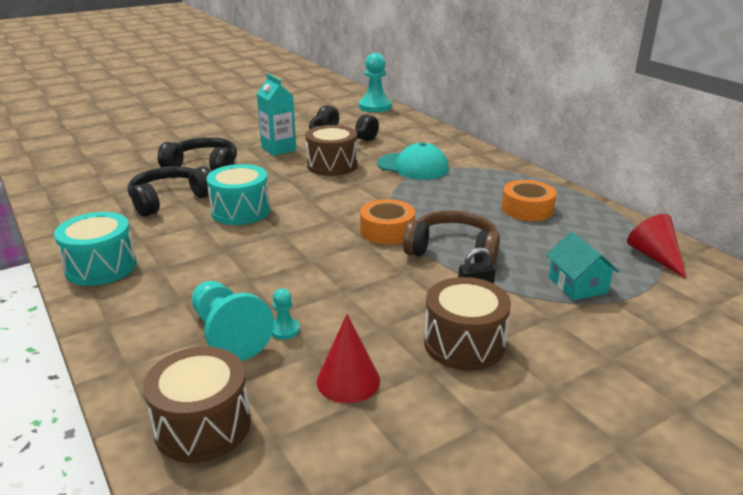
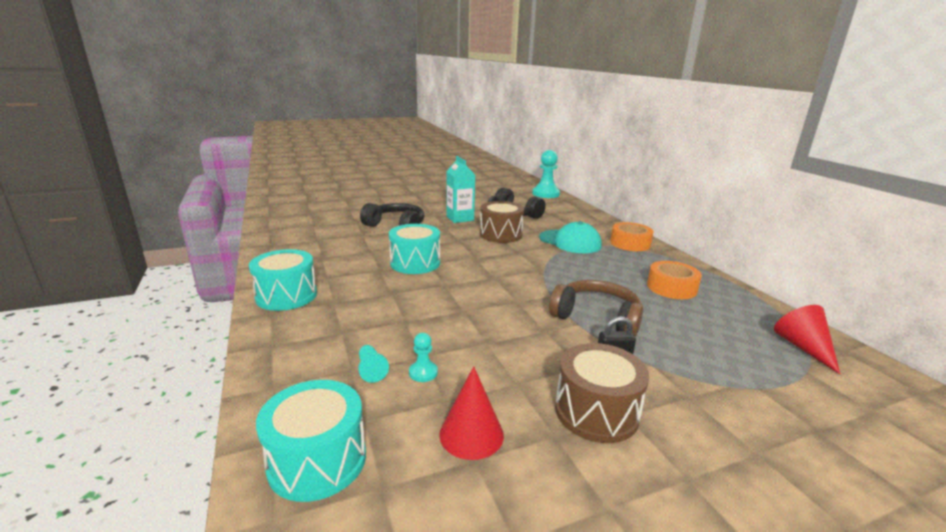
camera: 10 degrees right, 5 degrees down
black headphones [128,166,211,217] -> none
brown drum [143,347,251,463] -> turquoise drum [256,380,366,502]
turquoise pawn [192,281,274,361] -> turquoise pawn [358,345,389,383], size x0.47
orange tape [360,199,415,244] -> orange tape moved to [610,222,653,251]
turquoise house [546,231,619,300] -> none

